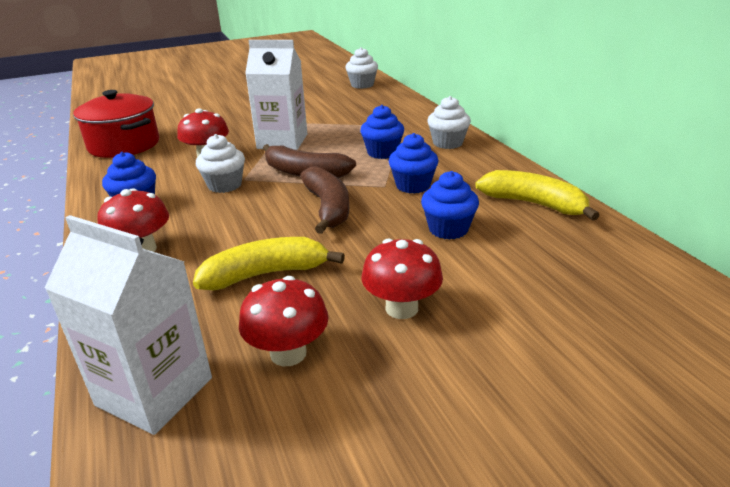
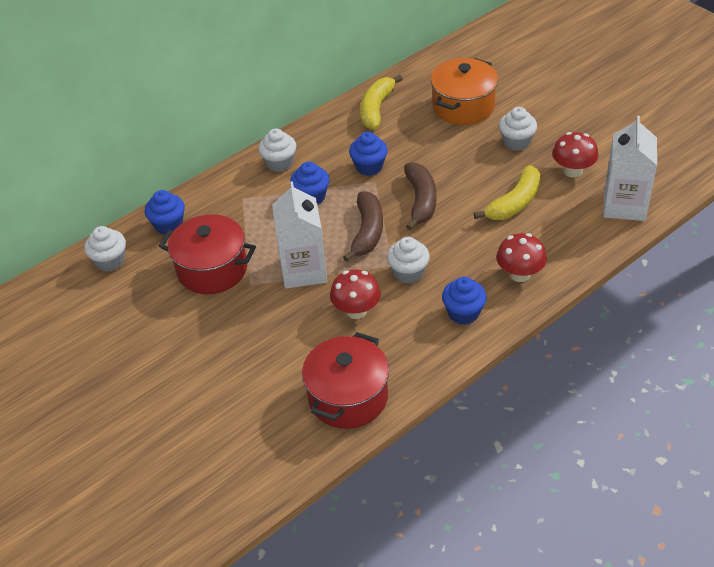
camera: 105 degrees left, 15 degrees up
yellow banana [193,237,345,290] -> yellow banana turned 105 degrees counterclockwise [474,165,540,220]
brown banana [300,166,349,234] -> brown banana turned 120 degrees clockwise [404,162,436,231]
red mushroom [361,238,443,319] -> white cupcake [499,107,537,151]
blue cupcake [421,171,479,240] -> blue cupcake moved to [145,190,185,235]
none -> red pot [159,214,256,294]
none -> orange pot [431,58,498,125]

